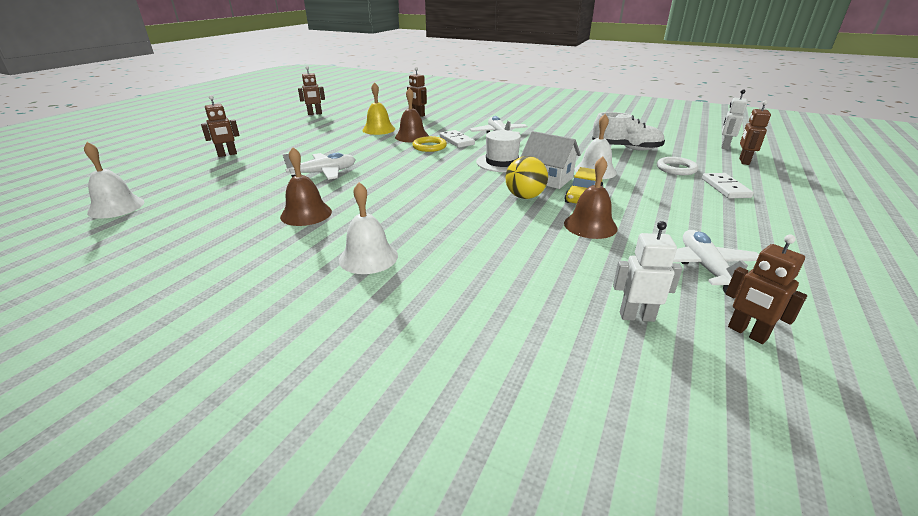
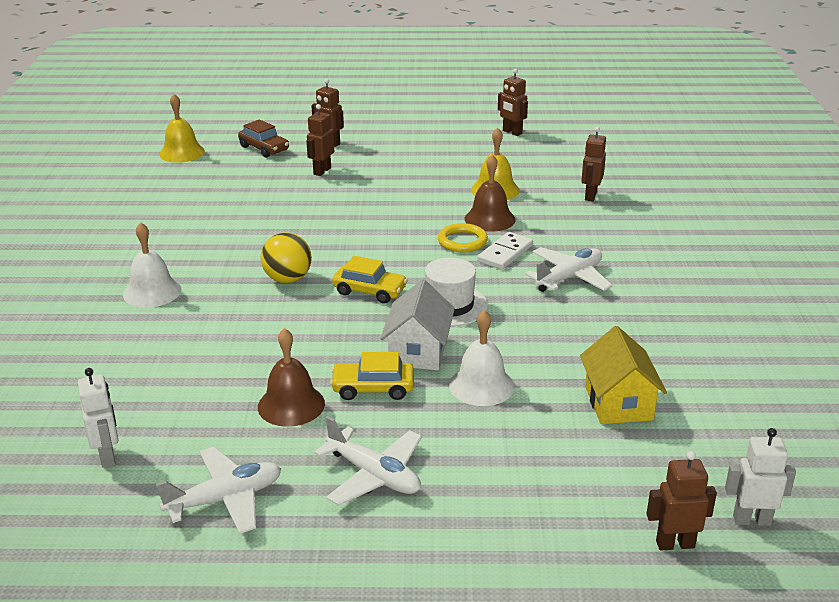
camera: 65 degrees right, 0 degrees up
white bell [84,142,144,219] -> yellow bell [159,94,205,163]
brown bell [280,147,332,226] -> none
white plane [282,153,356,180] -> white plane moved to [314,416,422,506]
yellow ball [505,156,548,199] -> yellow ball moved to [261,232,312,283]
white shoe [592,112,665,151] -> yellow house [580,326,667,424]
white ring [657,157,698,175] -> none
white domino [702,173,754,199] -> none
brown robot [726,235,807,344] -> brown robot moved to [306,104,334,176]
none -> brown car [238,120,289,158]
none -> yellow car [332,256,407,304]

